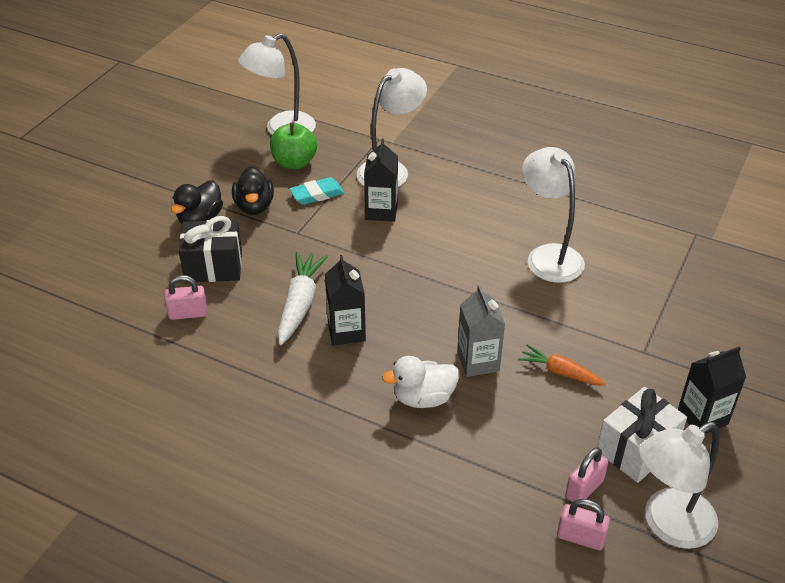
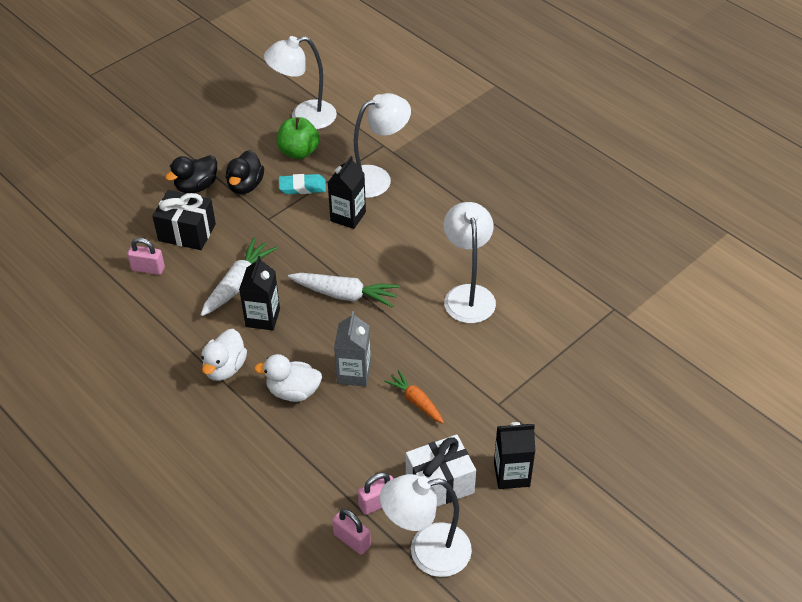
camera: 20 degrees right, 5 degrees up
none -> white duck [201,329,247,381]
none -> white carrot [288,273,400,308]

